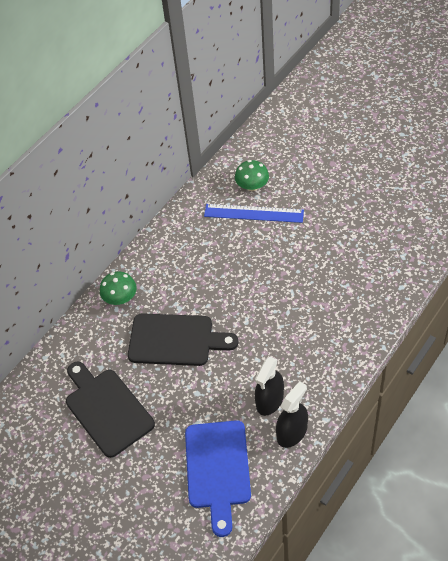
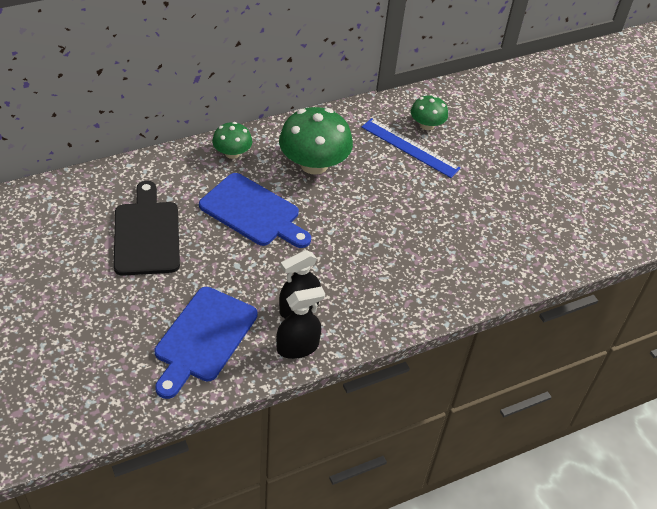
camera: 20 degrees right, 5 degrees down
black cutting board [128,313,239,366] -> blue cutting board [199,173,311,248]
none -> green mushroom [279,107,353,175]

